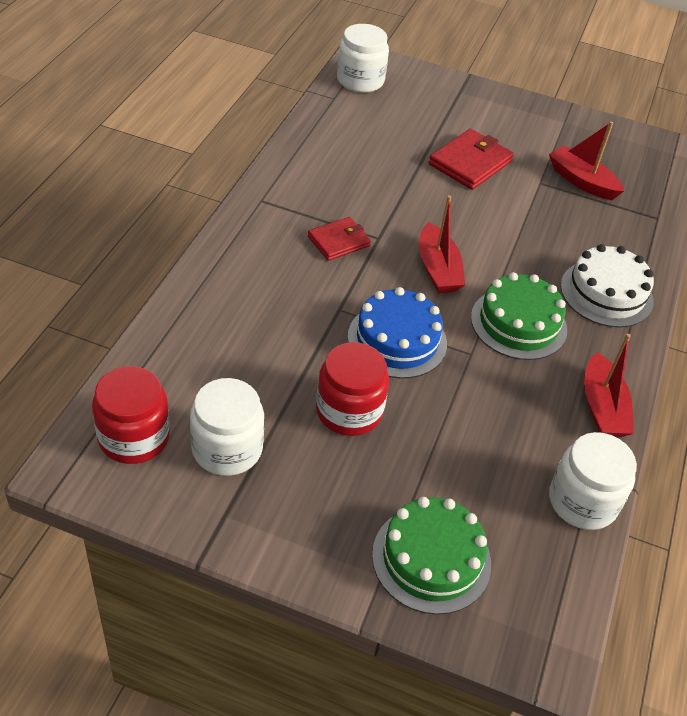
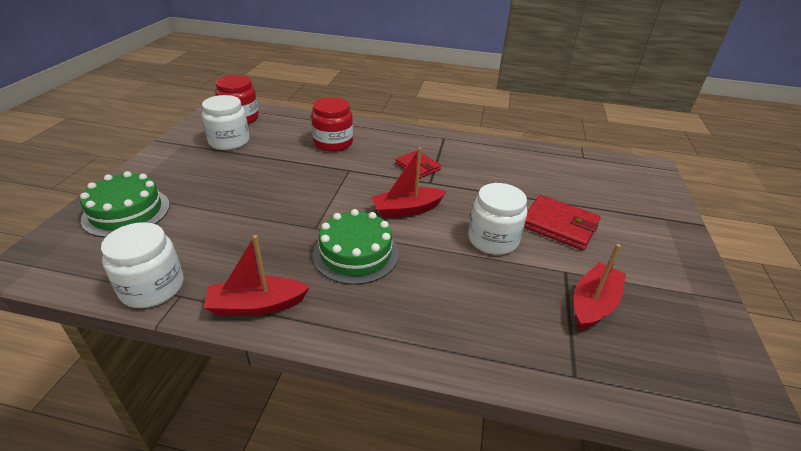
camera: 85 degrees right, 10 degrees down
red jar [316,342,389,436] -> red jar moved to [311,97,353,152]
white jar [337,24,389,93] -> white jar moved to [468,183,527,255]
blue cake [348,287,447,378] -> none
white cake [561,244,654,328] -> none

